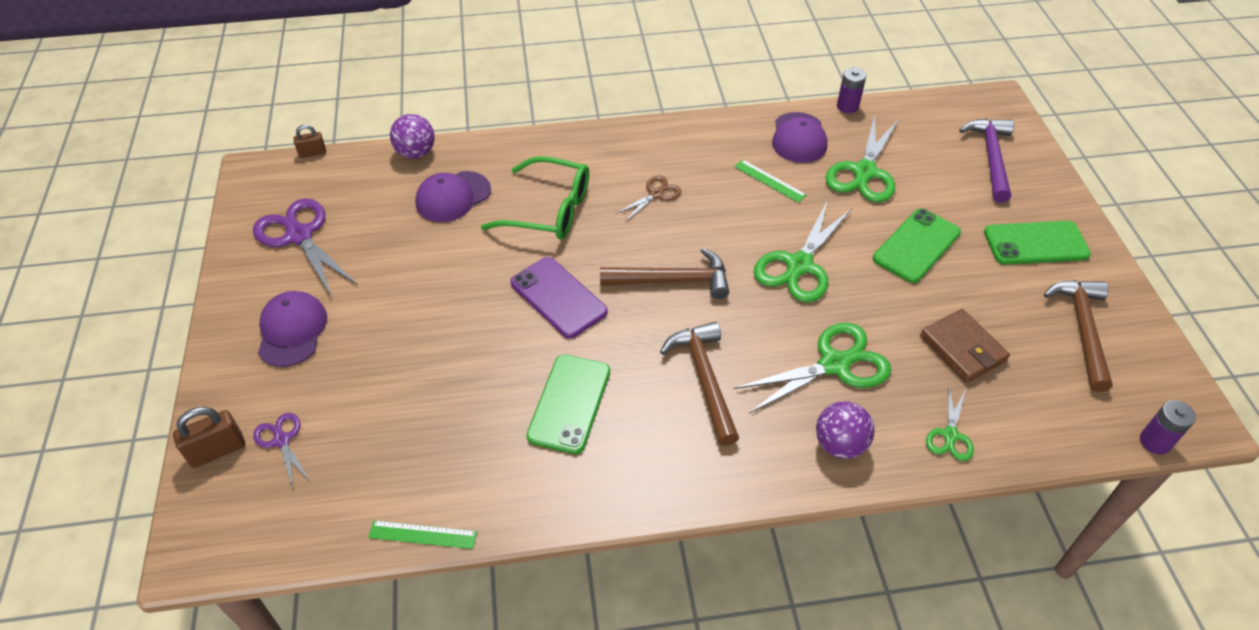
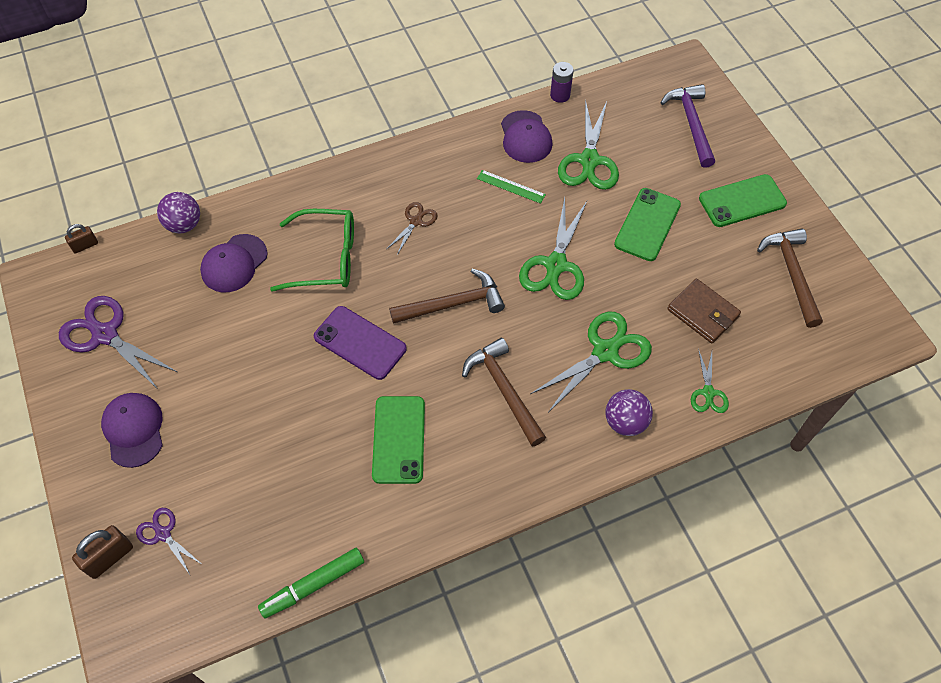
camera: 15 degrees left, 10 degrees up
green ruler [368,520,477,549] -> green marker [258,548,364,619]
purple battery [1140,400,1196,455] -> none

